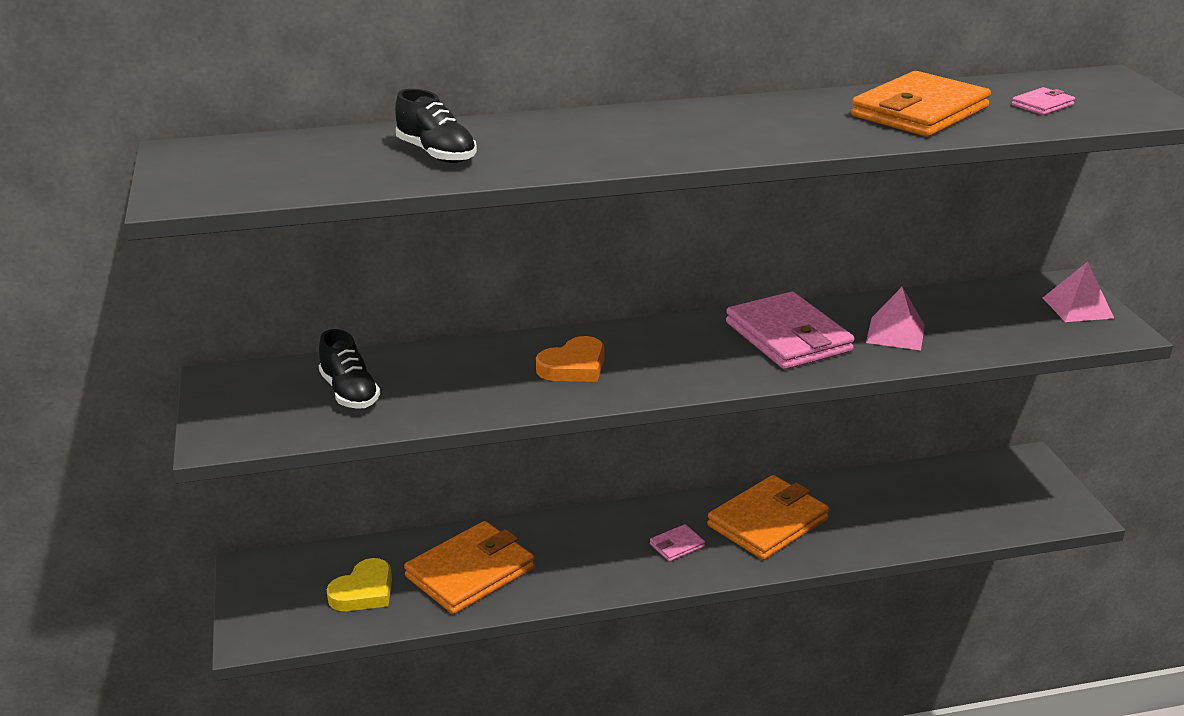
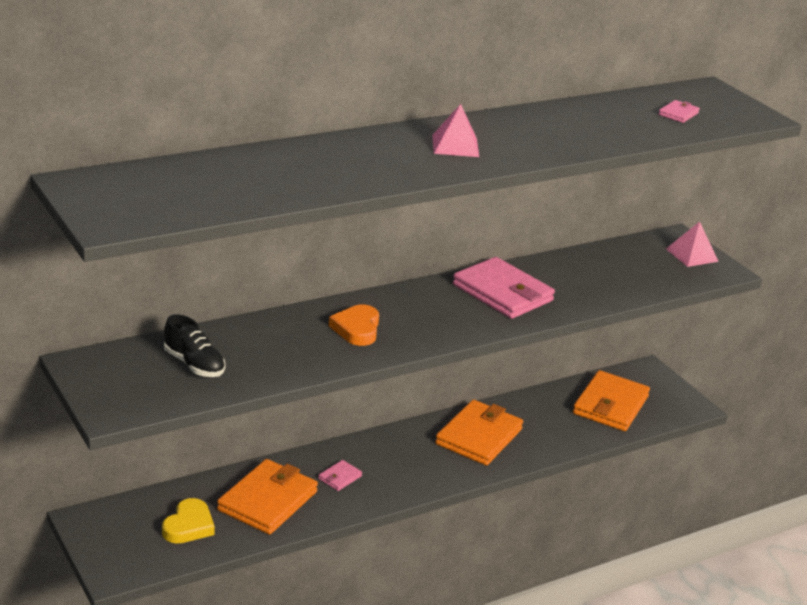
camera: 20 degrees left, 0 degrees up
black shoe [395,89,477,163] -> none
orange heart [536,336,605,382] -> orange heart turned 150 degrees clockwise [329,304,379,346]
pink wallet [650,524,705,562] -> pink wallet moved to [318,460,362,491]
orange wallet [851,71,991,137] -> orange wallet moved to [573,370,650,431]
pink pyramid [866,287,925,350] -> pink pyramid moved to [432,104,479,157]

